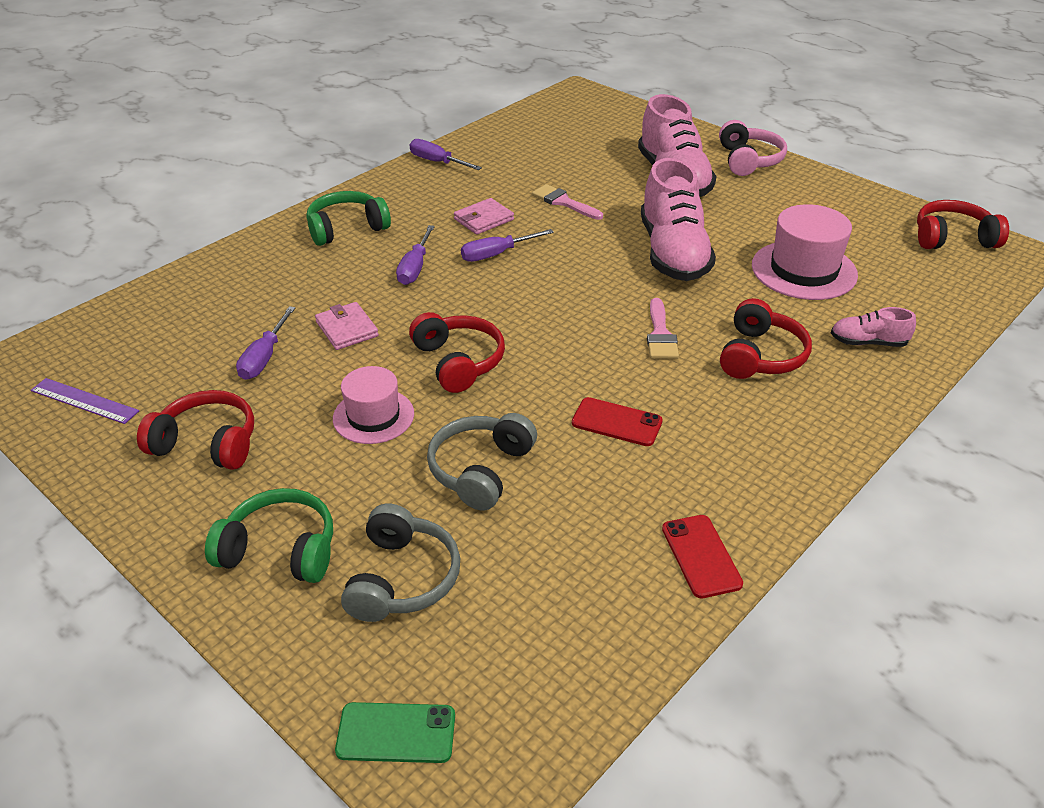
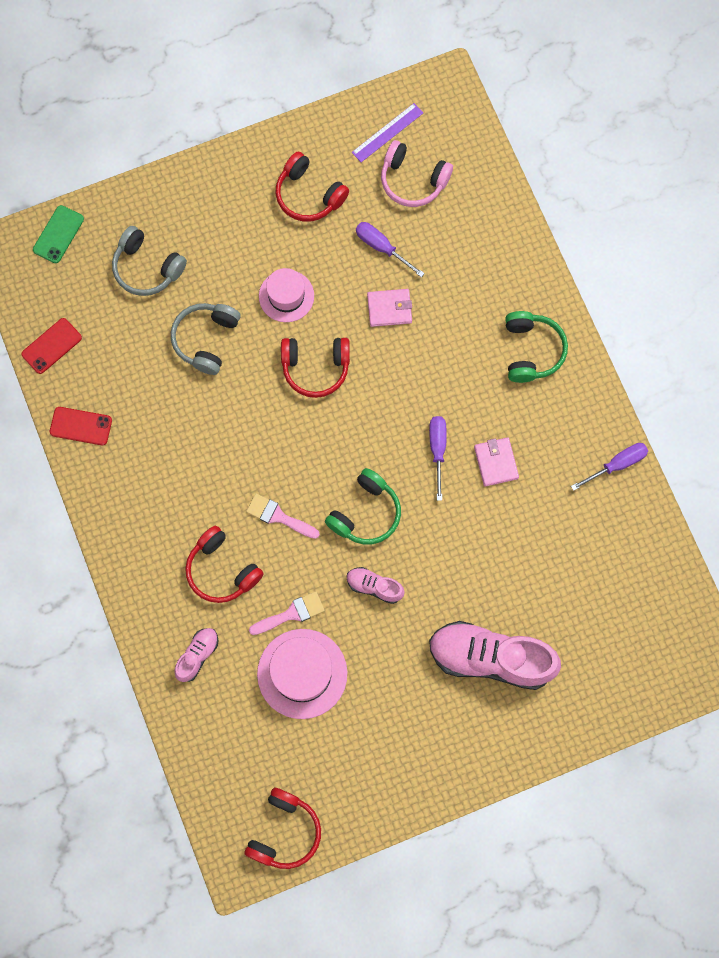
camera: 115 degrees right, 35 degrees up
red headphones [137,390,254,470] -> red headphones turned 90 degrees clockwise [275,152,349,222]
green headphones [205,488,333,583] -> green headphones moved to [325,468,401,545]
purple screwdriver [396,225,435,285] -> none
grey headphones [427,413,537,511] -> grey headphones turned 120 degrees counterclockwise [171,303,241,375]
pink brush [532,184,603,220] -> pink brush moved to [249,591,325,635]
red phone [572,397,663,446] -> red phone moved to [21,318,82,374]
pink shoe [641,158,716,281] -> pink shoe [347,567,405,604], size x0.47
pink headphones [719,120,787,176] -> pink headphones moved to [381,140,453,207]

